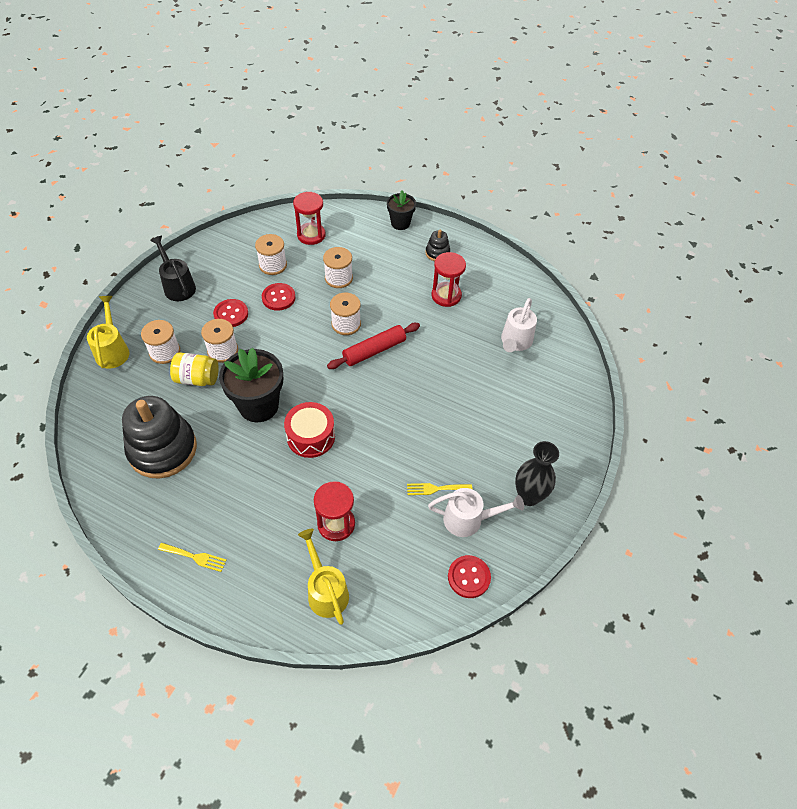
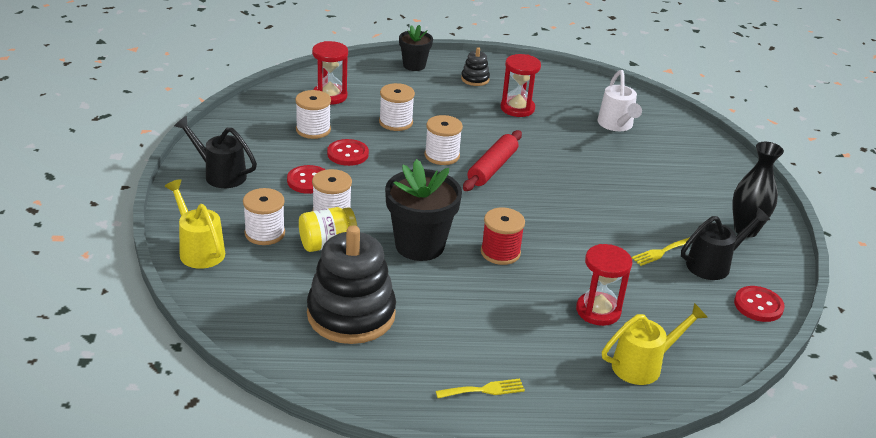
camera: 30 degrees left, 20 degrees down
red drum [284,402,335,458] -> red spool [481,208,525,265]
yellow watering can [298,529,349,625] -> yellow watering can turned 120 degrees clockwise [602,303,708,385]
white watering can [428,488,524,537] -> black watering can [681,208,770,280]

